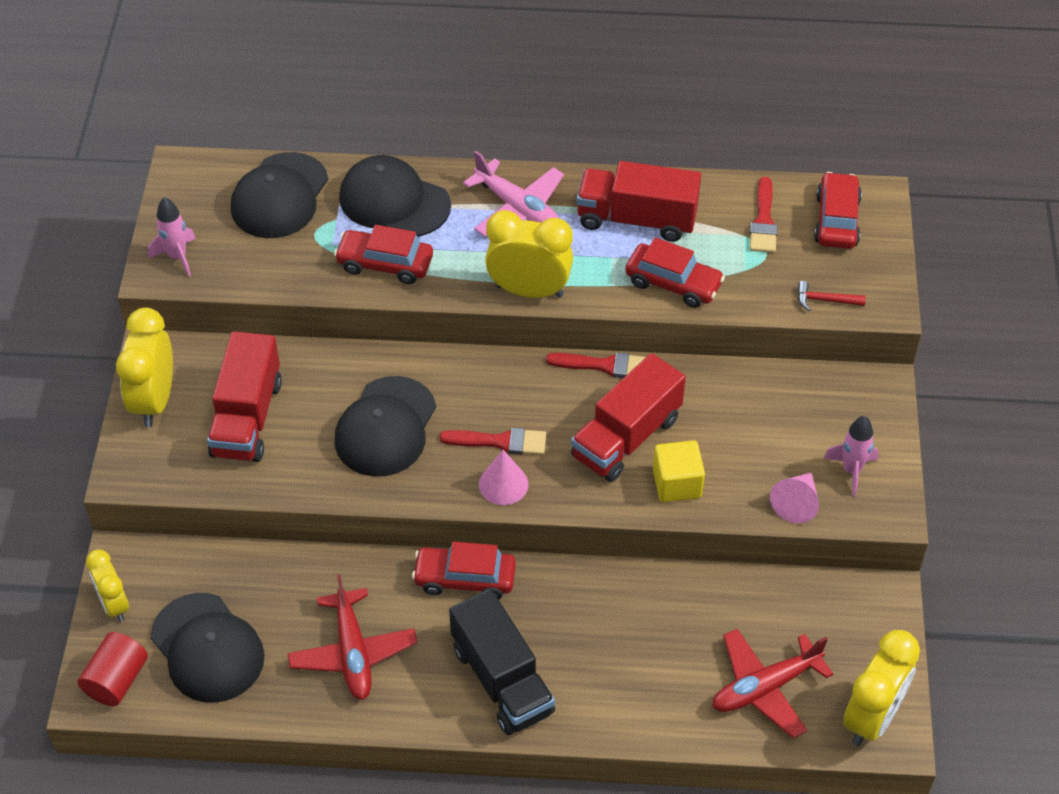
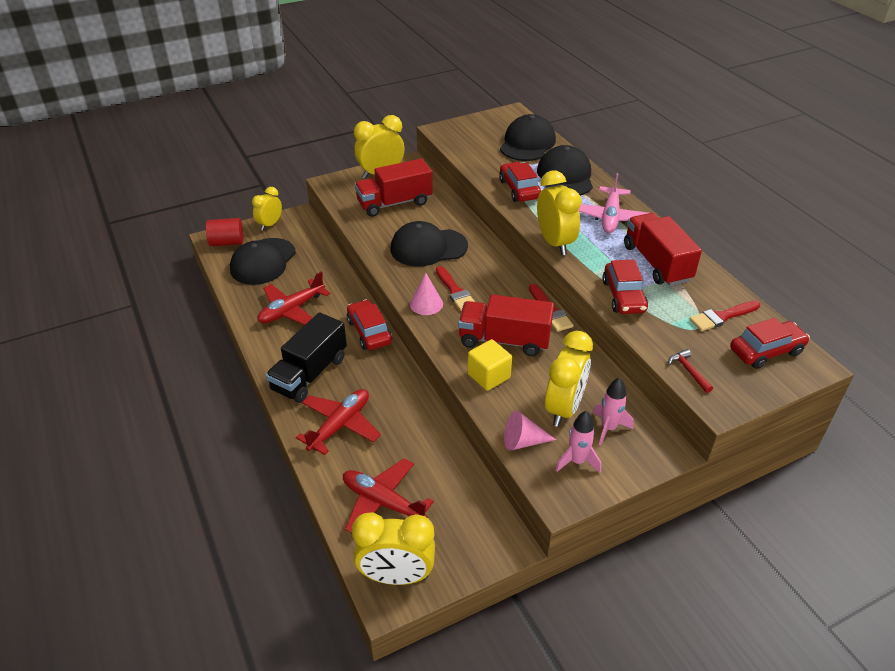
camera: 60 degrees right, 10 degrees down
pink rocket [148,197,196,277] -> pink rocket moved to [593,377,634,445]
black cap [231,152,328,238] -> black cap turned 120 degrees clockwise [500,114,556,161]
none -> red plane [296,389,381,455]
none -> yellow clock [545,330,593,427]

